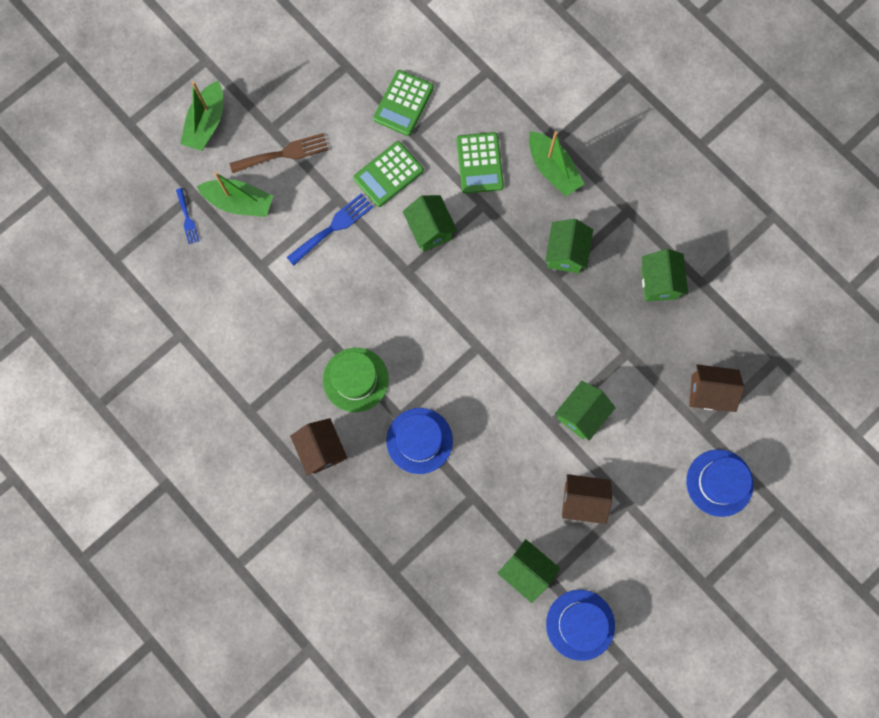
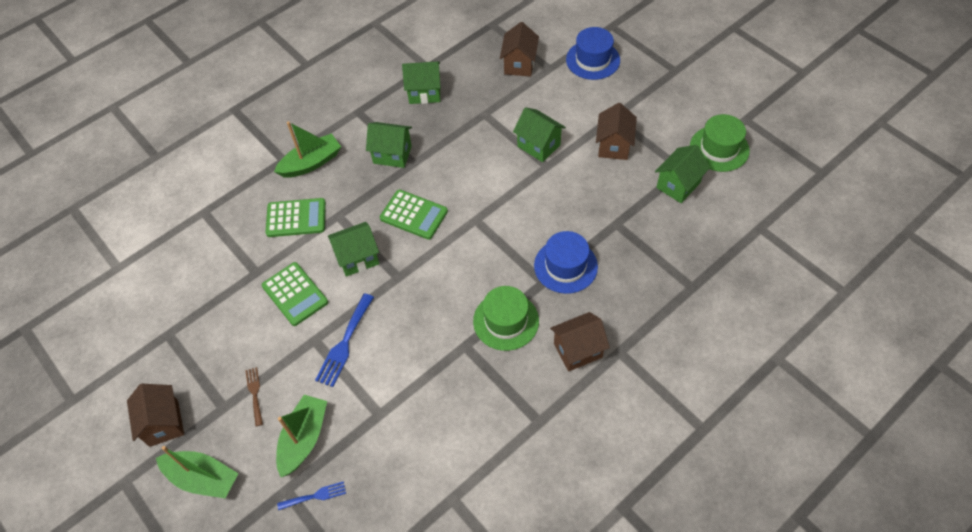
camera: 85 degrees left, 20 degrees down
brown fork [230,133,329,173] -> brown fork [245,367,263,426], size x0.59
blue fork [286,193,373,266] -> blue fork turned 120 degrees counterclockwise [315,293,374,387]
green calculator [373,70,434,136] -> green calculator moved to [380,190,448,240]
blue hat [546,590,615,661] -> green hat [690,114,750,172]
none -> brown house [127,384,184,447]

